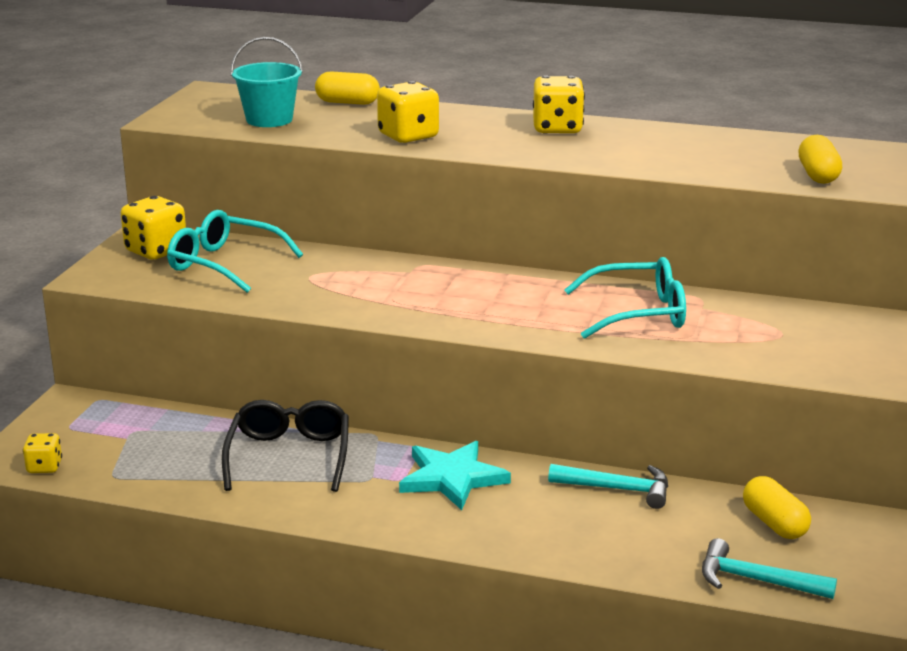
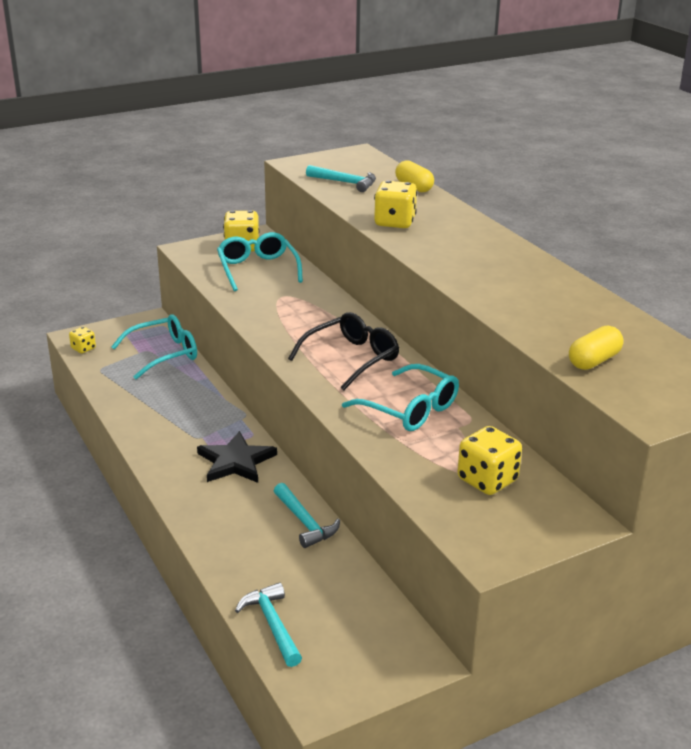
camera: 45 degrees right, 5 degrees up
black glasses [222,400,349,492] -> black glasses moved to [288,312,399,390]
turquoise bucket [231,37,303,127] -> turquoise hammer [306,165,376,192]
turquoise star [399,441,511,510] -> black star [197,431,277,483]
yellow dice [533,75,585,134] -> yellow dice moved to [457,426,522,495]
yellow capsule [743,476,811,539] -> none
none -> turquoise glasses [111,314,197,379]

